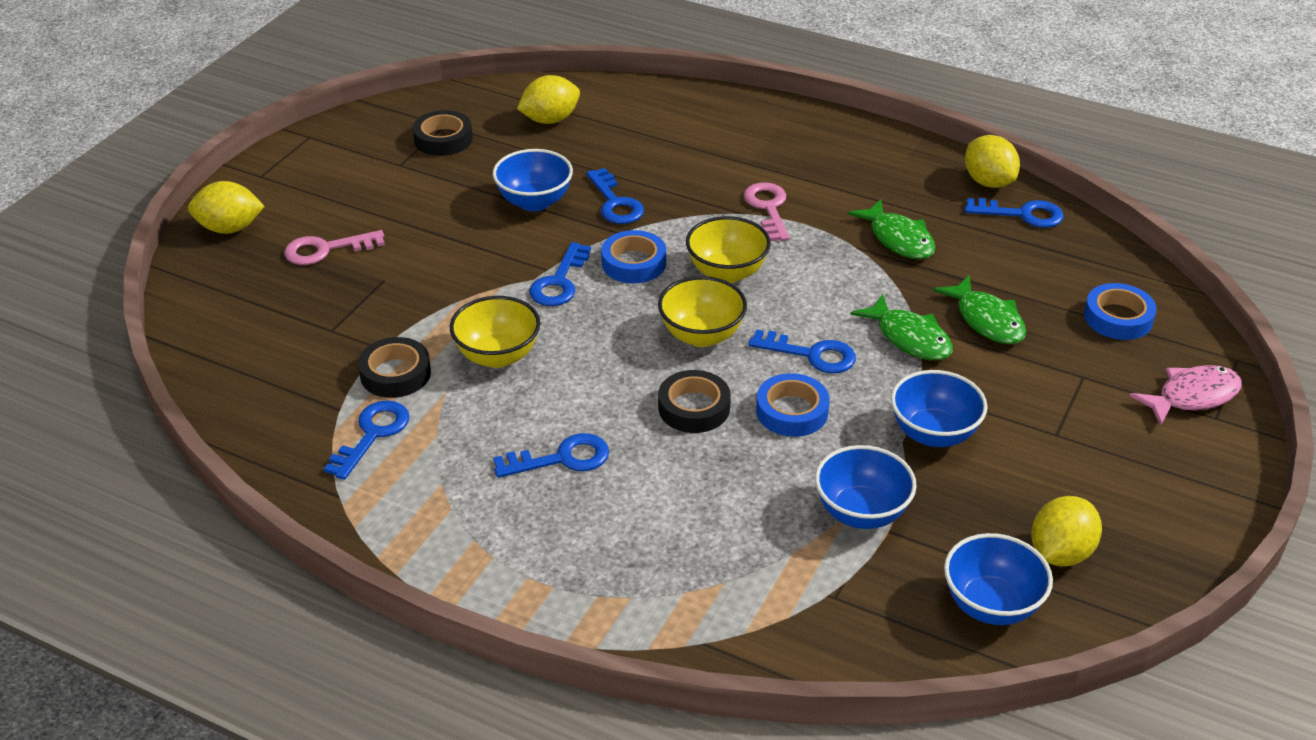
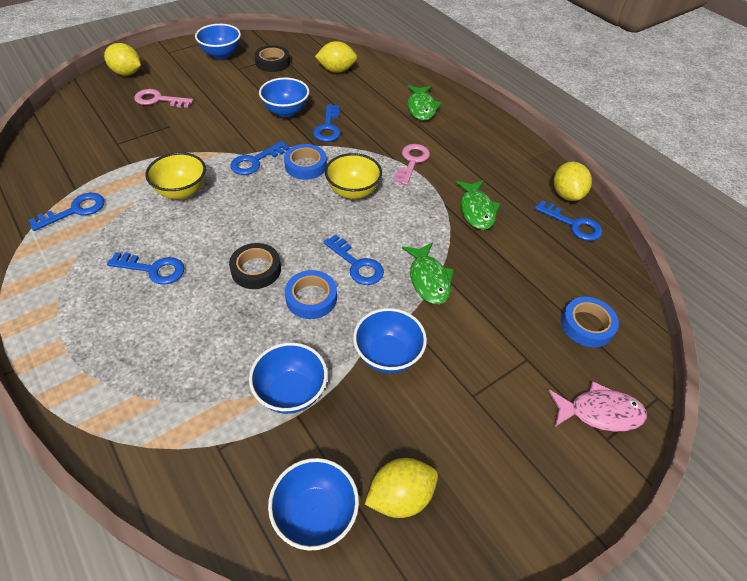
camera: 25 degrees right, 10 degrees up
black tape [358,337,431,398] -> none
yellow bowl [658,276,747,347] -> none
green fish [933,275,1026,344] -> green fish moved to [407,85,442,121]
none -> blue bowl [195,24,241,59]

